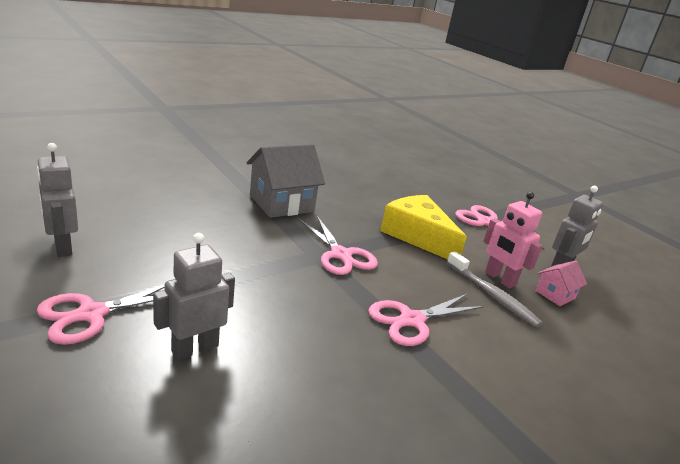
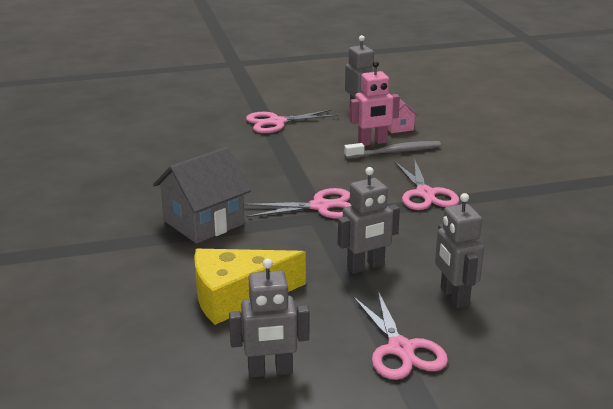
camera: 65 degrees left, 0 degrees up
grey house [247,144,325,218] -> grey house turned 60 degrees clockwise [153,147,251,244]
yellow cheese [380,195,467,259] -> yellow cheese moved to [194,249,306,325]
none -> grey robot [338,167,400,274]

